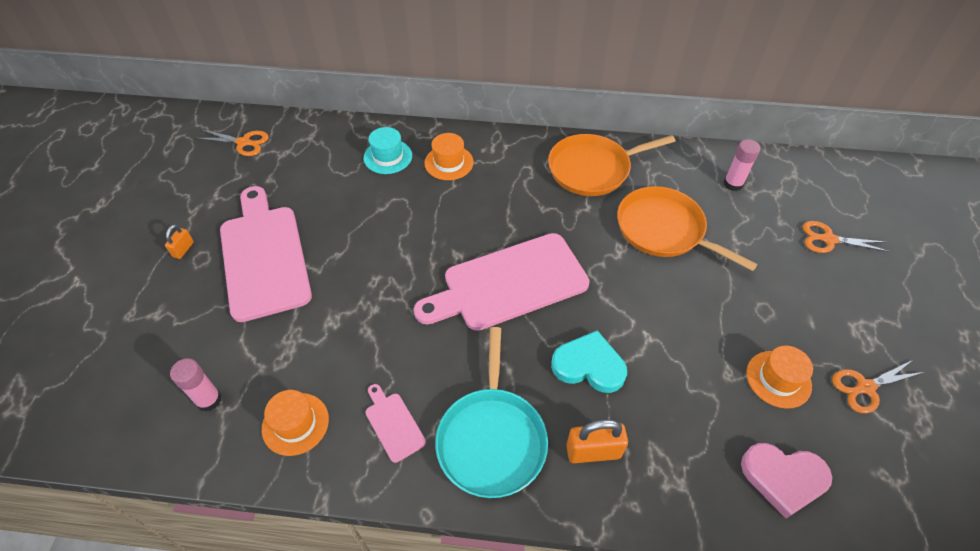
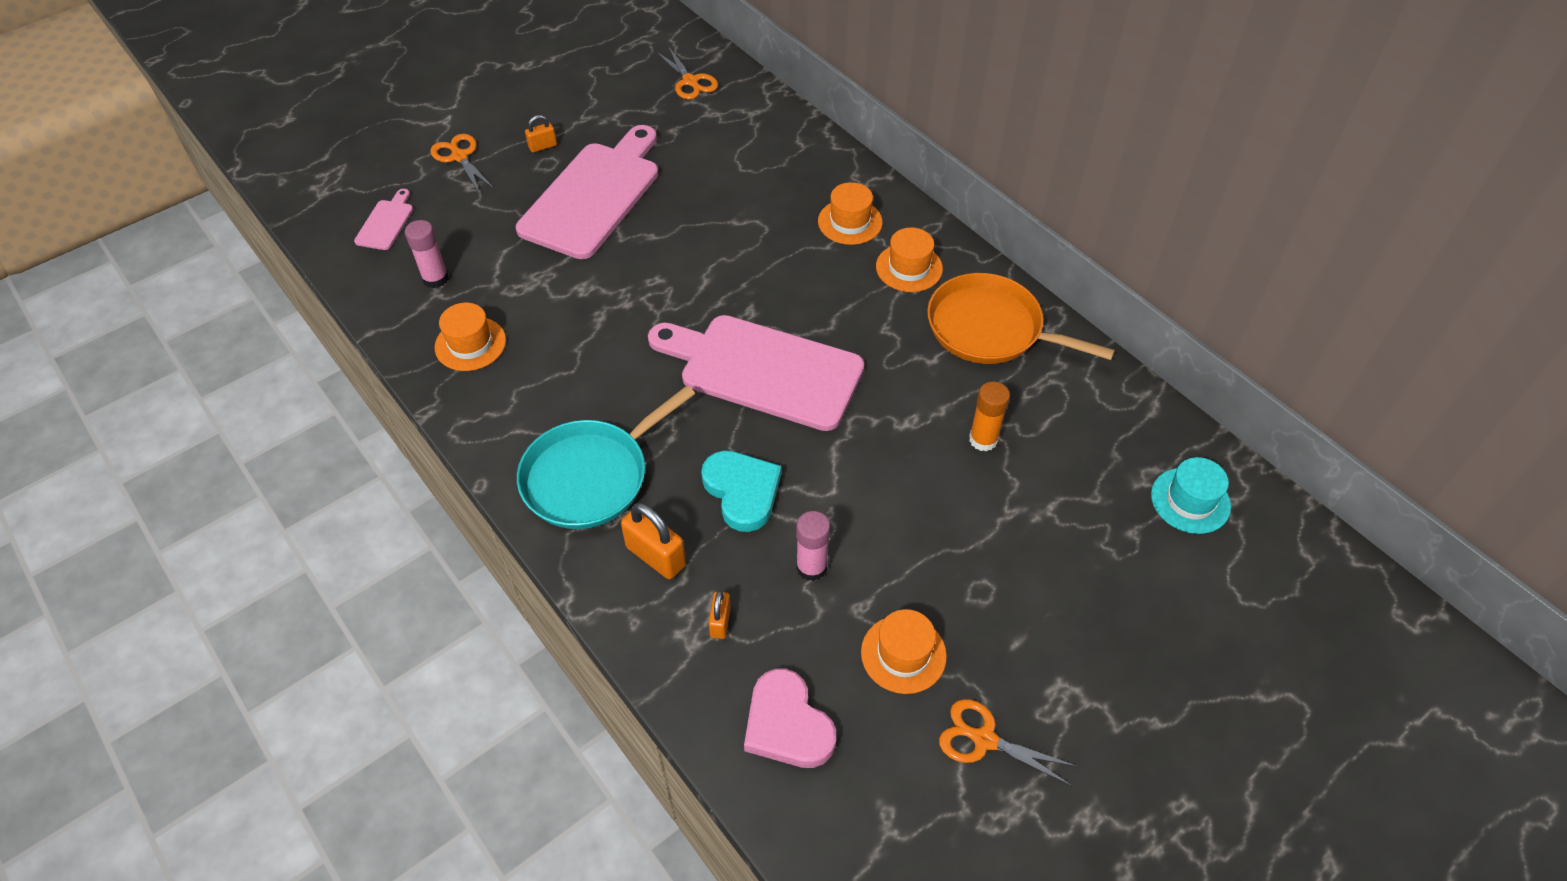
camera: 45 degrees right, 0 degrees up
turquoise hat [364,127,412,174] -> turquoise hat moved to [1151,457,1231,534]
pink cutting board [365,384,426,463] -> pink cutting board moved to [354,189,413,250]
orange pan [617,186,758,271] -> orange glue stick [969,382,1010,452]
pink glue stick [724,139,761,191] -> pink glue stick moved to [796,511,830,581]
orange scissors [803,221,890,253] -> orange scissors moved to [431,134,494,194]
none -> orange padlock [709,590,731,639]
none -> orange hat [876,227,943,292]

